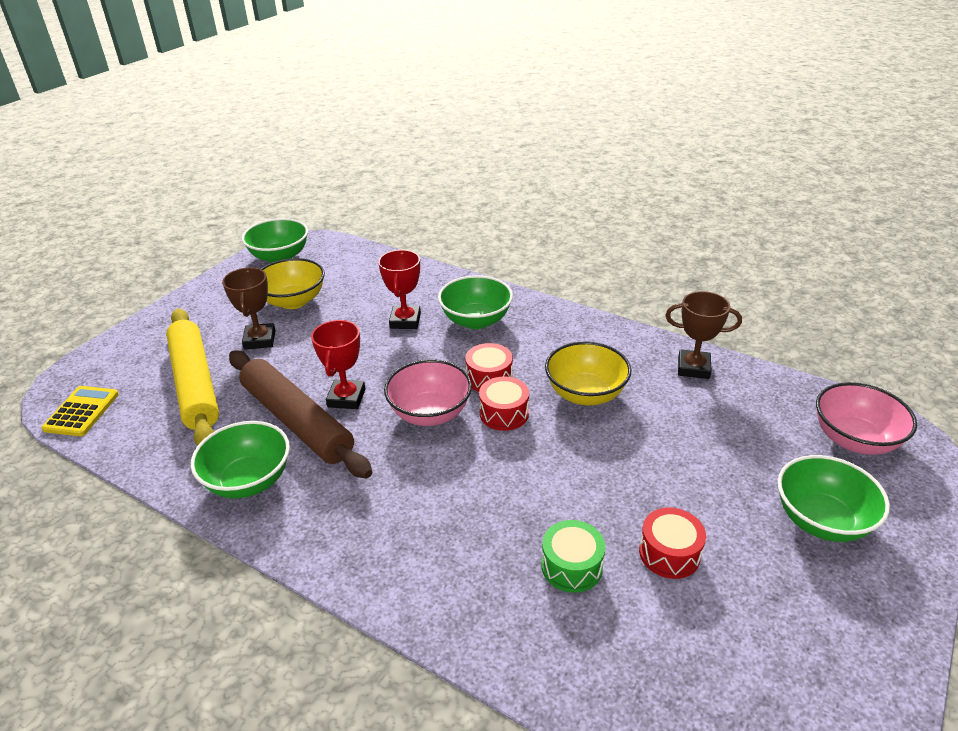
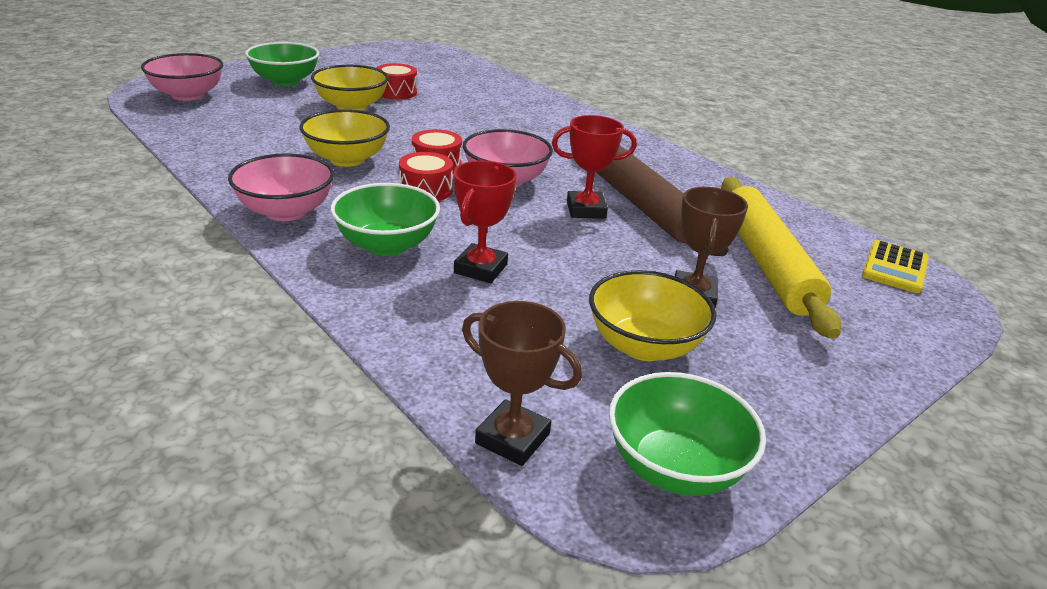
camera: 165 degrees left, 5 degrees down
green bowl [191,421,290,498] -> none
red trophy [311,320,365,409] -> red trophy turned 60 degrees clockwise [552,115,637,219]
green drum [541,520,606,593] -> none
brown trophy [665,291,742,379] -> brown trophy moved to [462,301,582,466]
none -> pink bowl [228,153,335,221]
none -> yellow bowl [311,65,389,111]

